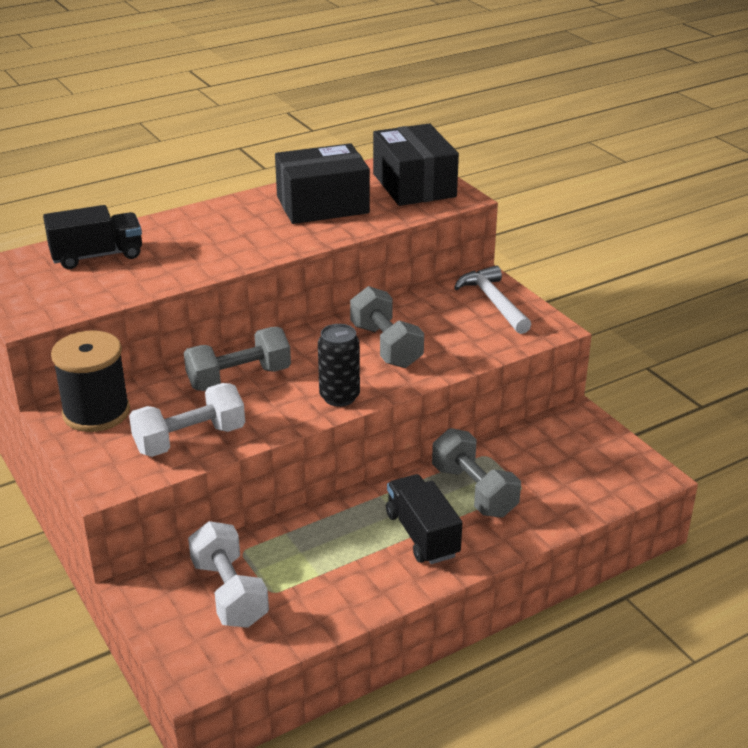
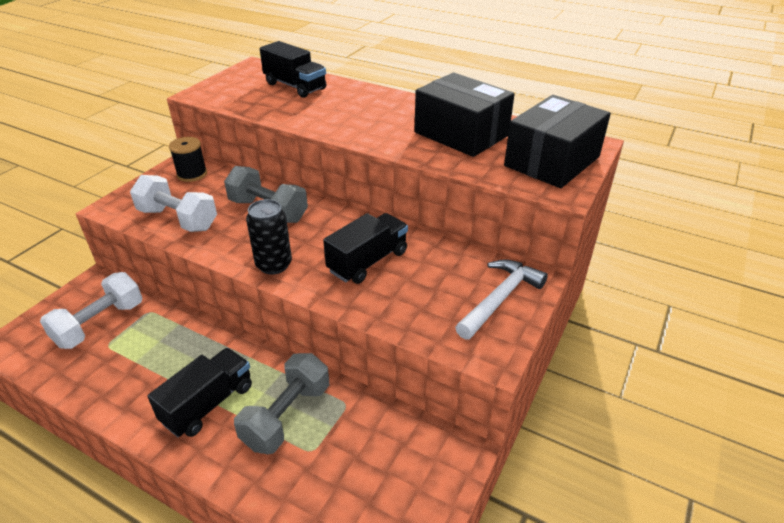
camera: 60 degrees right, 5 degrees up
black spool [51,330,130,432] -> black spool [169,137,207,182], size x0.62
grey dumbbell [350,286,424,368] -> black truck [323,213,408,284]

